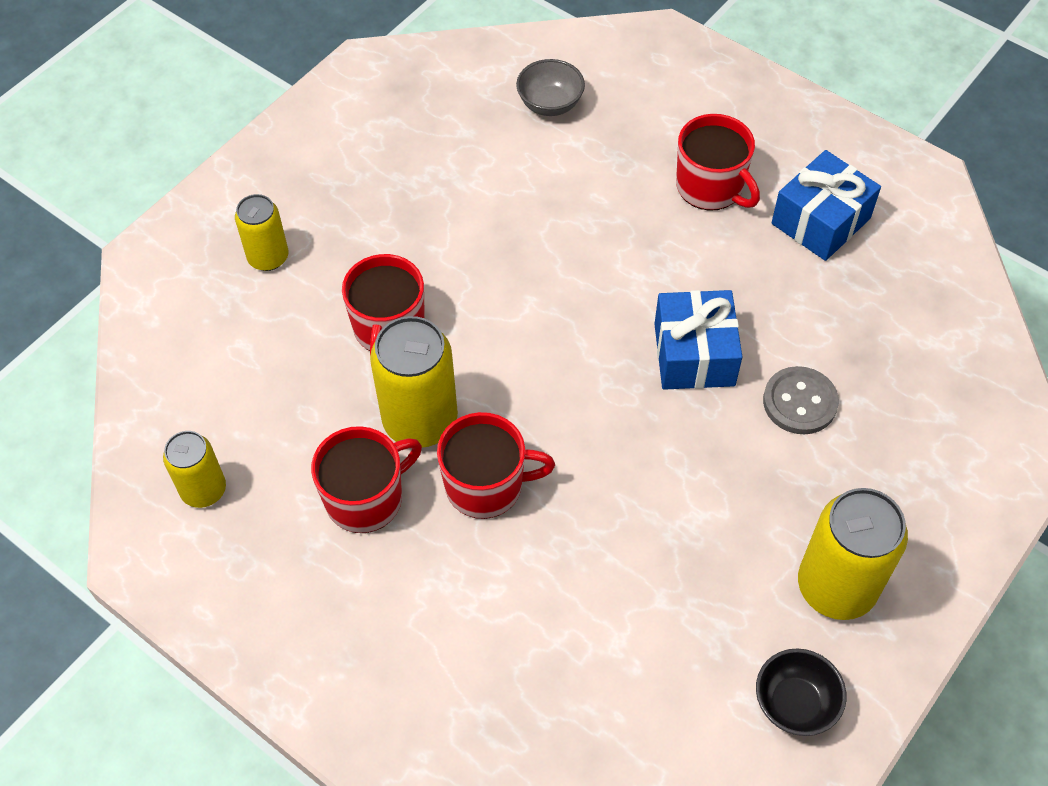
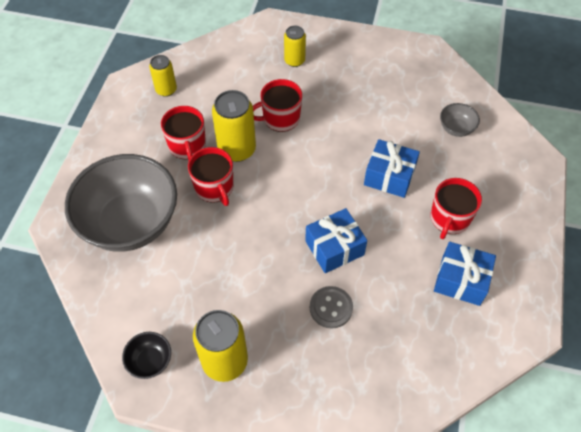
camera: 65 degrees right, 0 degrees up
red mug [311,426,422,533] -> red mug turned 45 degrees clockwise [161,106,206,160]
none -> grey bowl [65,154,177,252]
none -> blue gift [364,139,420,198]

